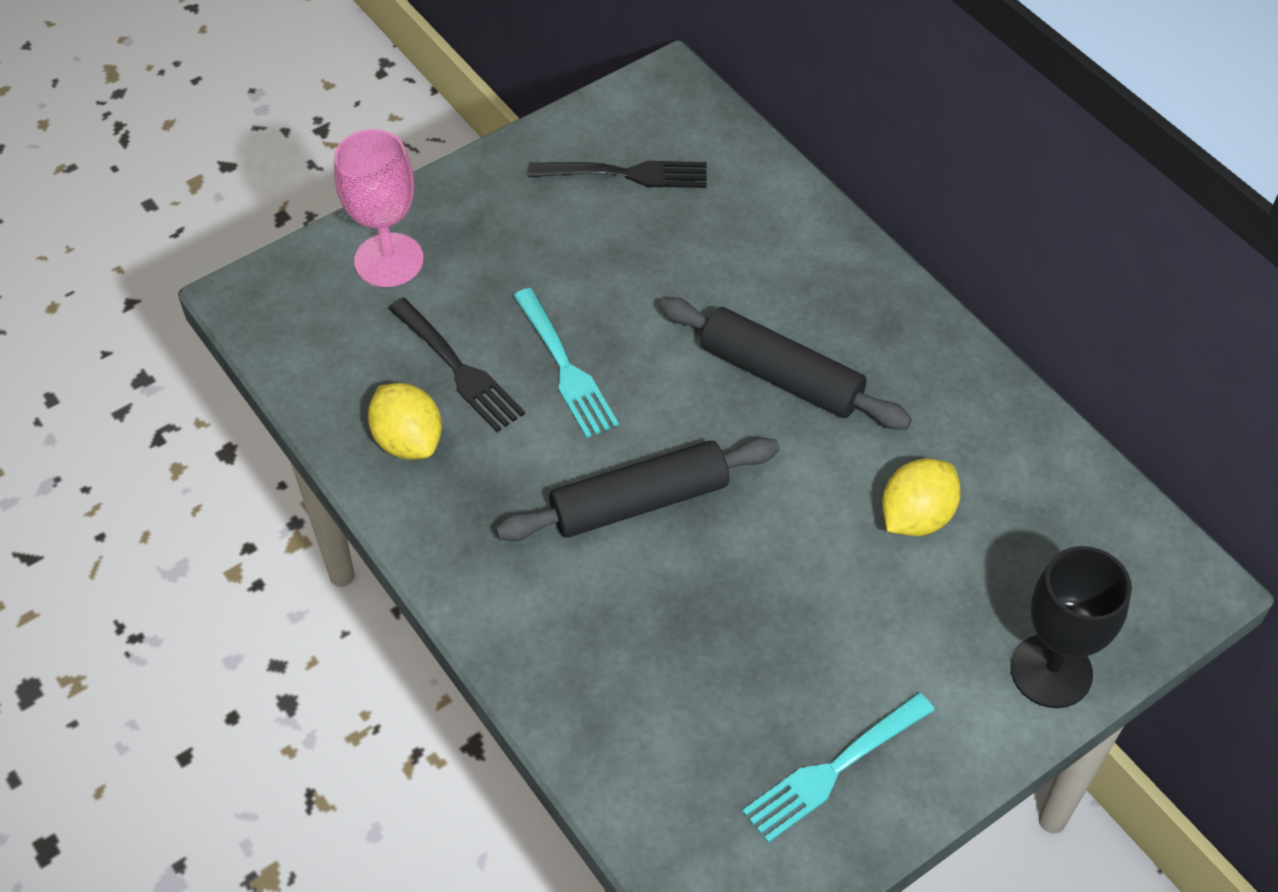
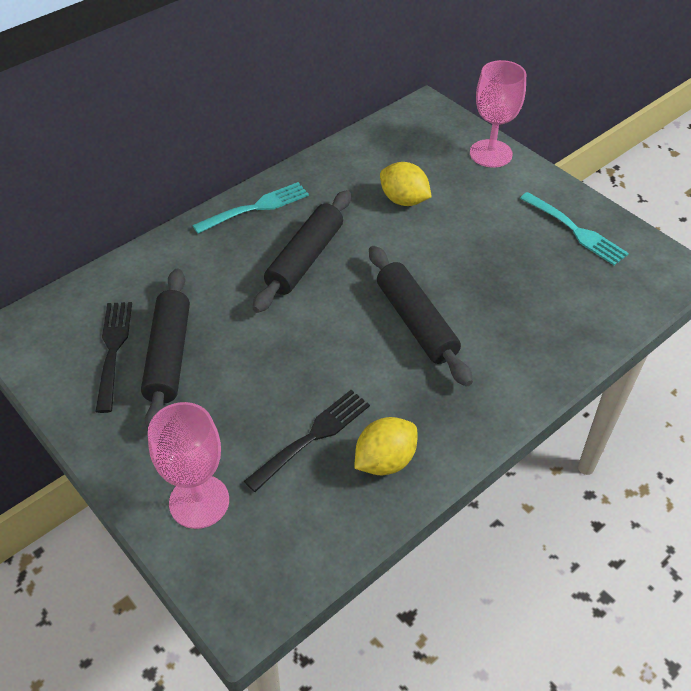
camera: 95 degrees left, 5 degrees down
turquoise fork [513,288,619,438] -> turquoise fork moved to [192,182,309,234]
black goblet [1011,546,1132,708] -> pink goblet [470,60,526,168]
none -> black rolling pin [141,268,190,429]

